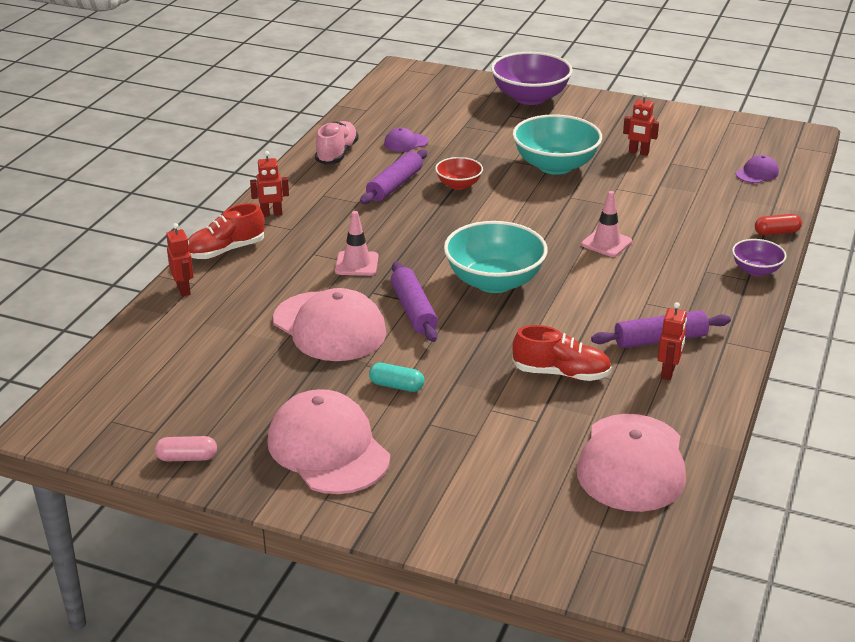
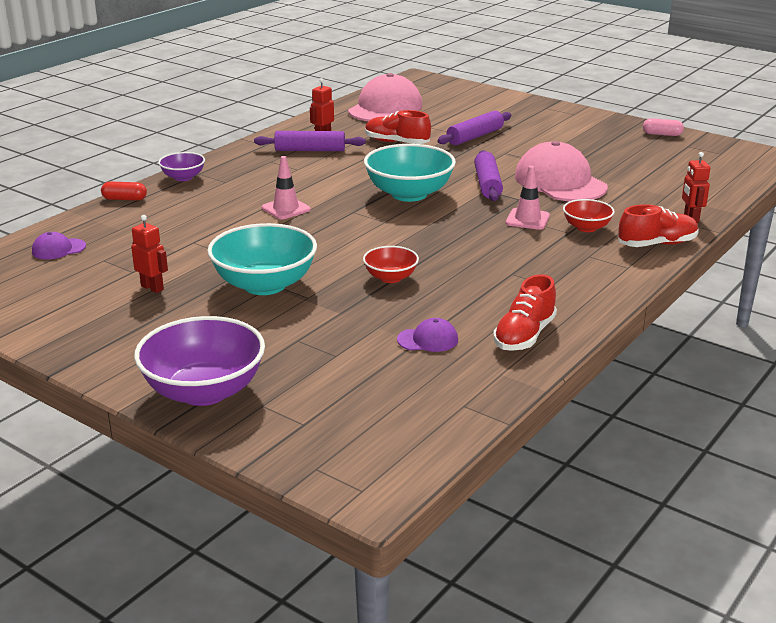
camera: 165 degrees left, 5 degrees down
red robot [250,151,289,217] -> none
pink cap [267,389,390,494] -> none
pink shoe [315,121,359,165] -> red shoe [493,274,557,351]
purple rolling pin [360,149,427,204] -> purple rolling pin moved to [437,111,511,145]
turquoise capsule [369,363,424,392] -> none
none -> red bowl [563,199,615,232]

